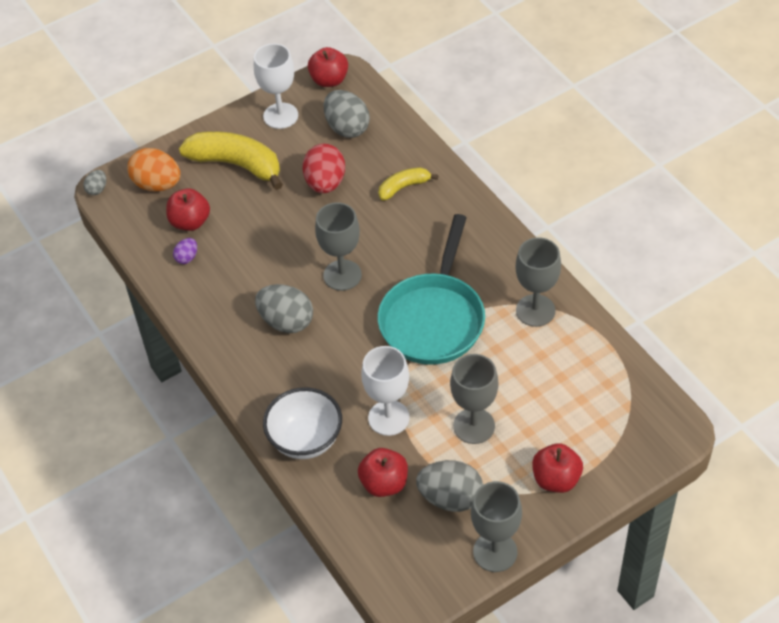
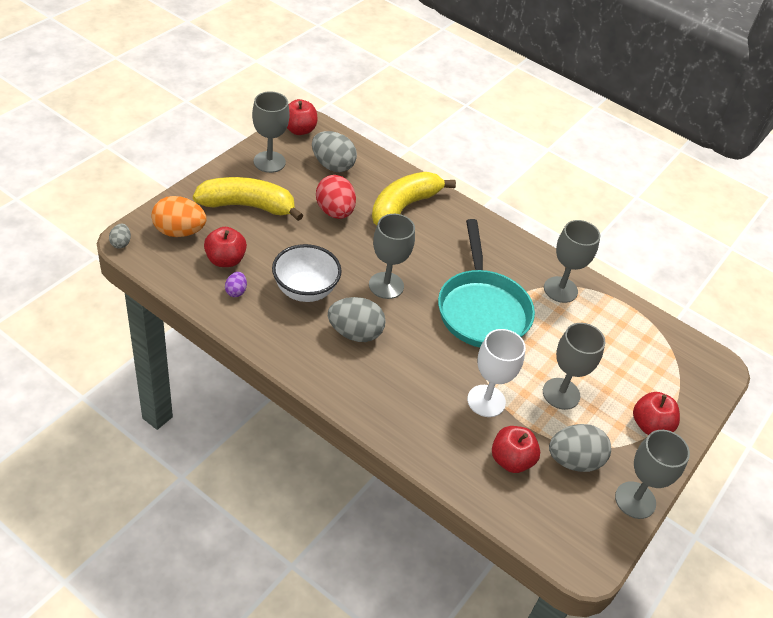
camera: 30 degrees left, 5 degrees down
white goblet [254,43,298,129] -> grey goblet [252,91,290,173]
white bowl [263,387,342,459] -> white bowl moved to [272,244,342,302]
yellow banana [378,167,438,201] -> yellow banana [372,172,456,225], size x1.86

